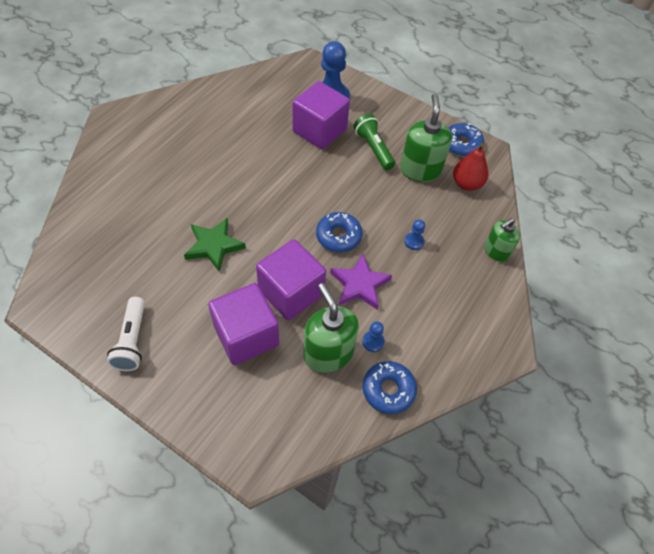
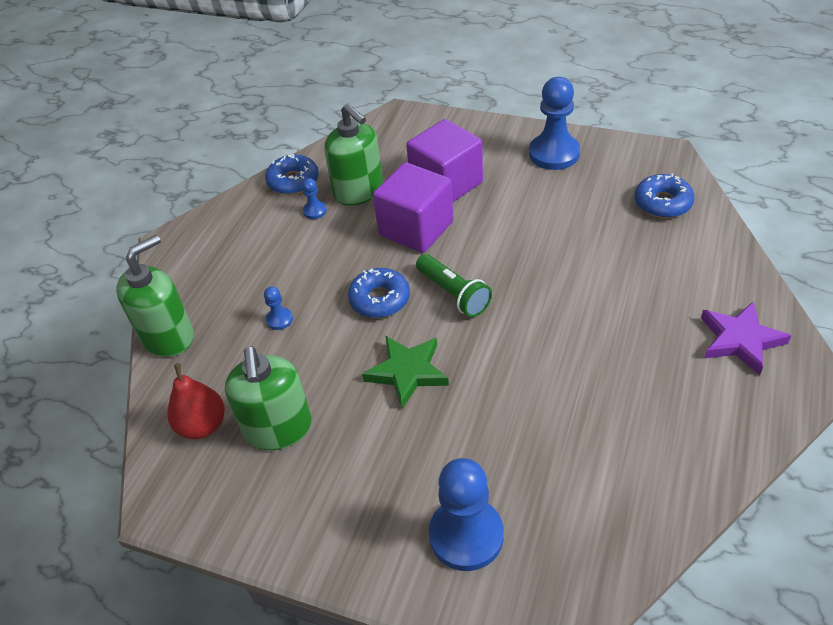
camera: 175 degrees right, 10 degrees down
white flashlight [107,297,145,371] -> blue pawn [529,77,580,170]
green star [184,218,246,272] -> green star moved to [362,336,449,409]
purple cube [293,81,350,150] -> none
purple star [330,254,392,310] -> purple star moved to [701,301,791,376]
green flashlight [354,114,395,170] -> green flashlight moved to [416,254,492,317]
blue donut [448,123,484,156] -> blue donut moved to [635,174,695,218]
green soap dispenser [484,218,520,262] -> green soap dispenser [116,235,194,357], size x1.59

